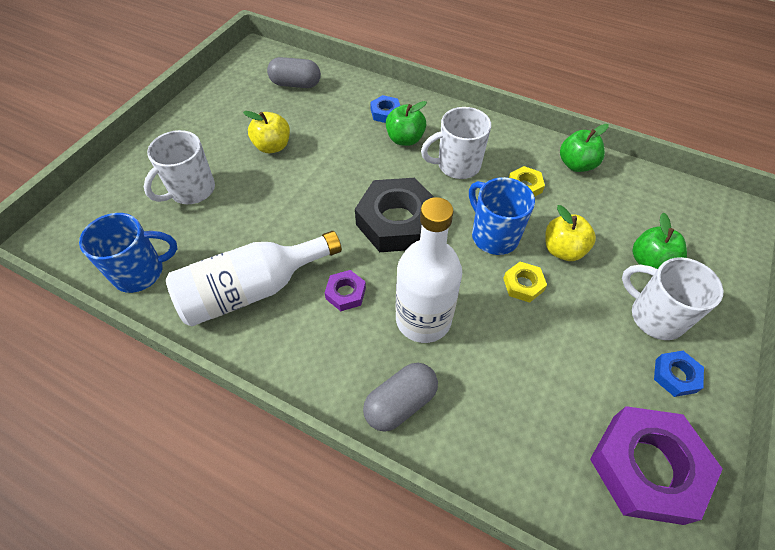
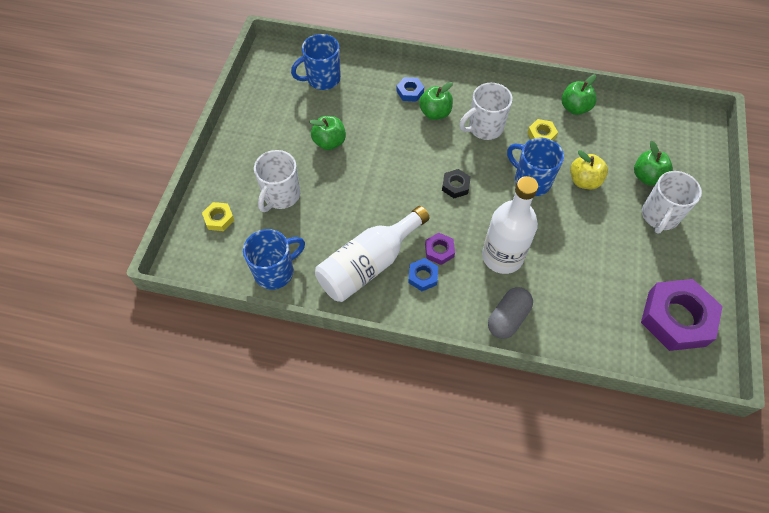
camera: 15 degrees left, 5 degrees up
yellow apple [243,111,290,153] -> green apple [309,116,346,150]
grey capsule [267,57,321,88] -> blue mug [291,34,341,90]
black nut [355,178,434,252] -> black nut [442,169,471,198], size x0.46
yellow nut [503,262,547,303] -> yellow nut moved to [202,202,235,231]
white mug [622,257,724,340] -> white mug turned 90 degrees counterclockwise [642,171,702,234]
blue nut [654,351,704,397] -> blue nut moved to [408,258,438,291]

